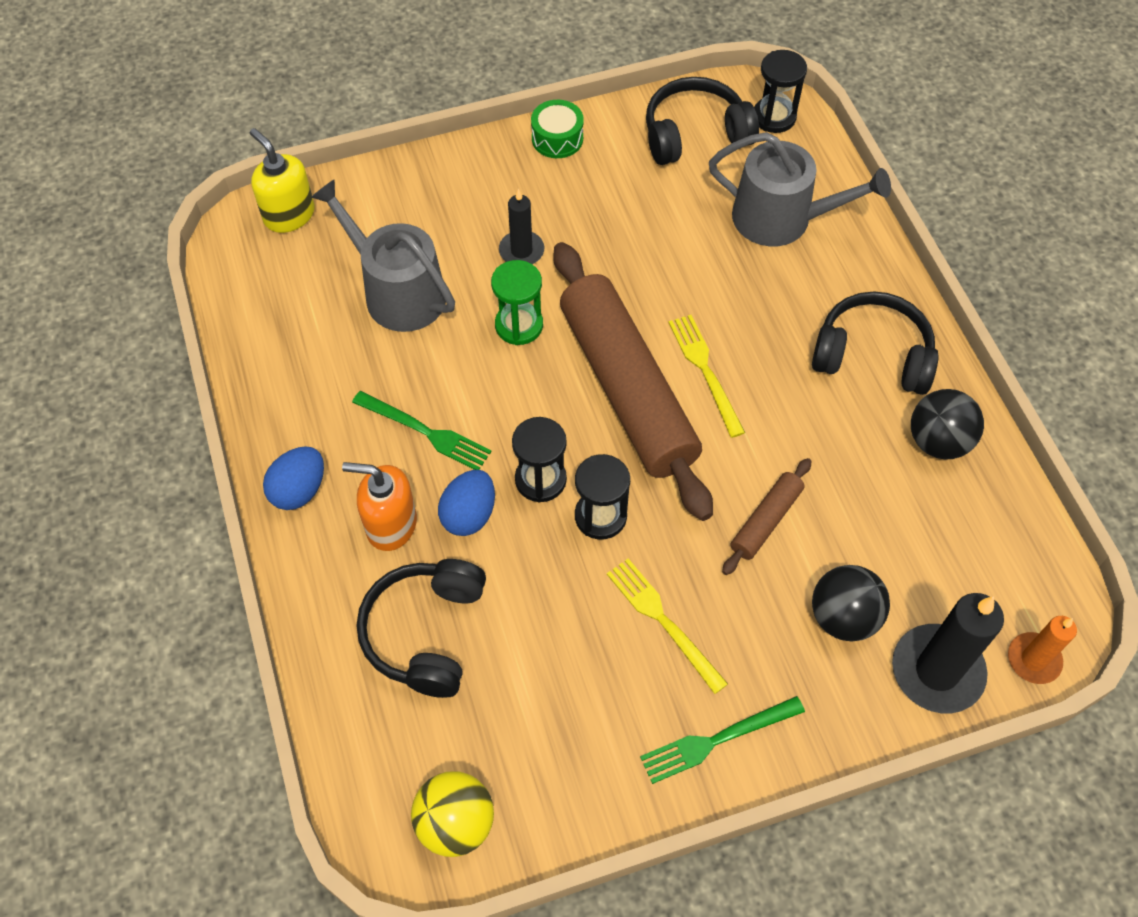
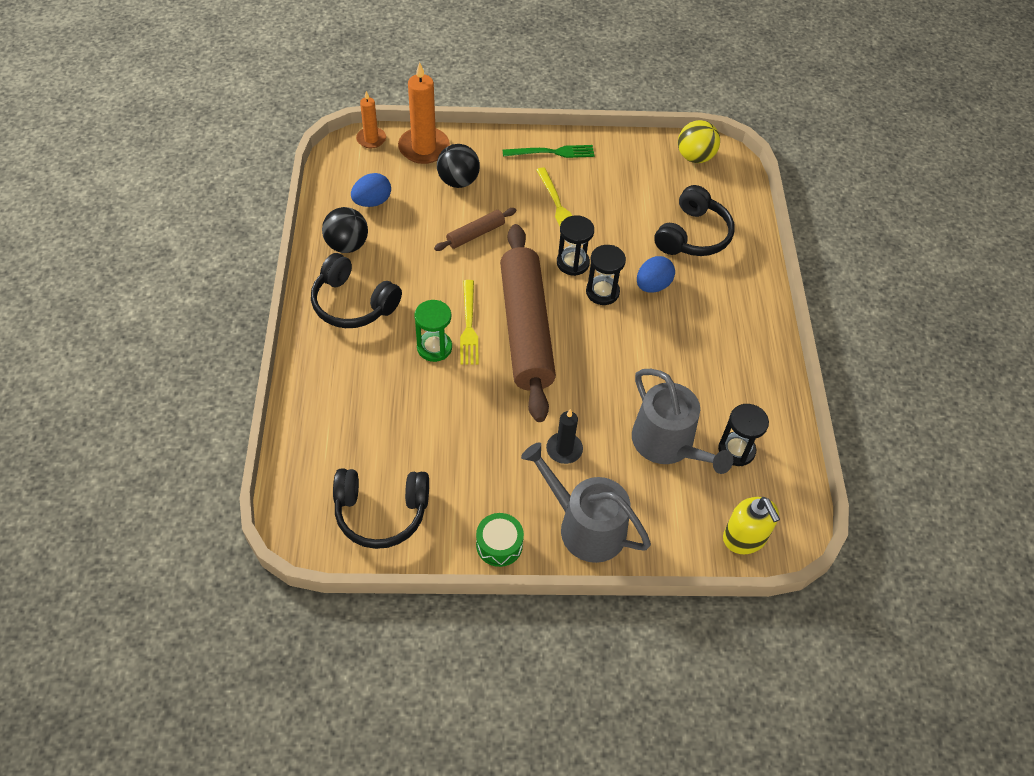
camera: 165 degrees left, 5 degrees down
blue egg [263,446,324,510] -> blue egg moved to [351,173,391,207]
orange soap dispenser [342,462,417,551] -> none
green fork [352,391,492,470] -> none
green hourglass [491,260,543,345] -> green hourglass moved to [414,300,452,362]
grey watering can [709,132,891,246] -> grey watering can moved to [521,442,651,563]
black hourglass [754,50,807,133] -> black hourglass moved to [718,404,769,466]
black candle [892,593,1004,713] -> orange candle [398,62,450,164]

